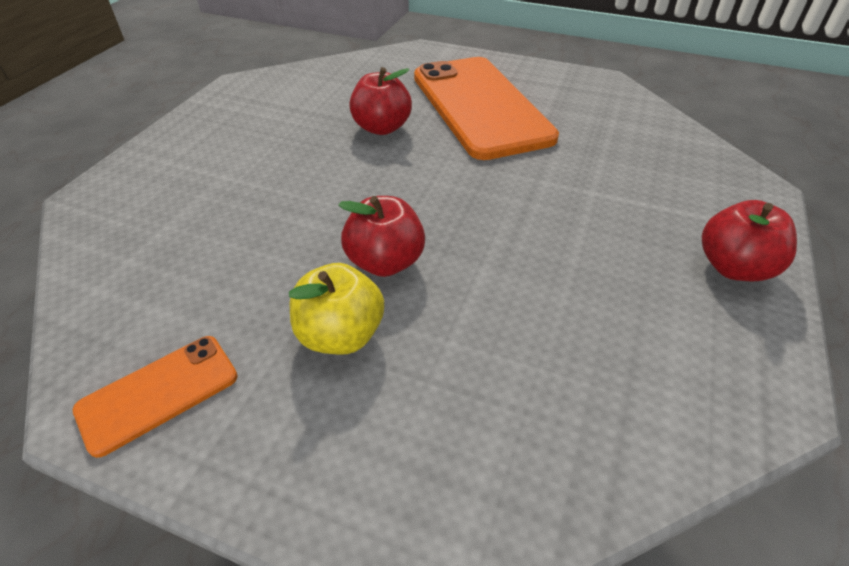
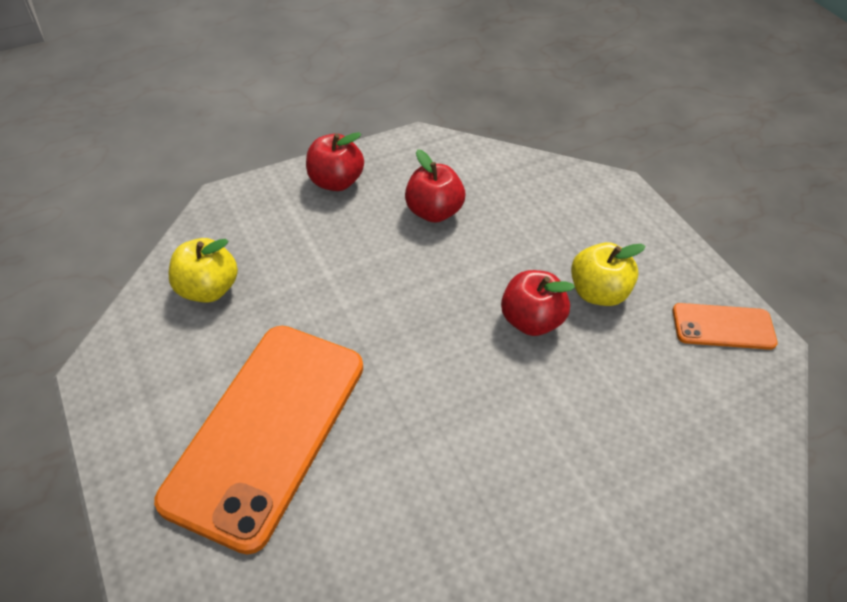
camera: 140 degrees left, 5 degrees up
red apple [349,67,412,135] -> red apple moved to [405,149,465,223]
none -> yellow apple [168,238,238,303]

